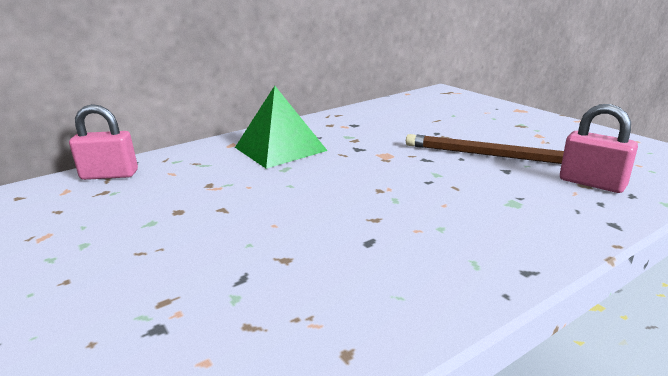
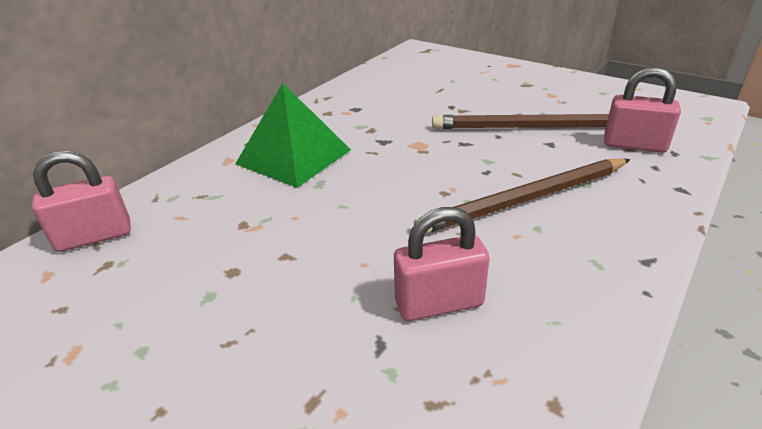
camera: 20 degrees left, 10 degrees up
none -> pink padlock [394,207,490,321]
none -> brown pencil [414,159,630,234]

